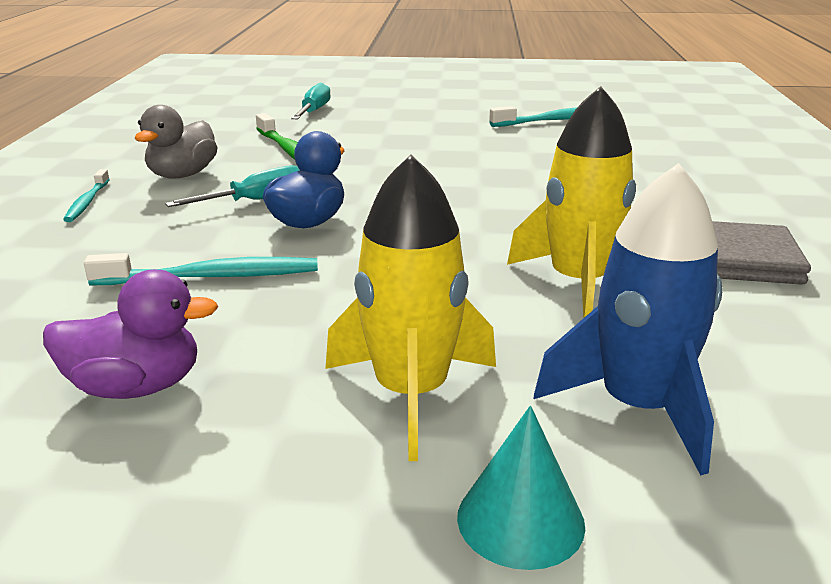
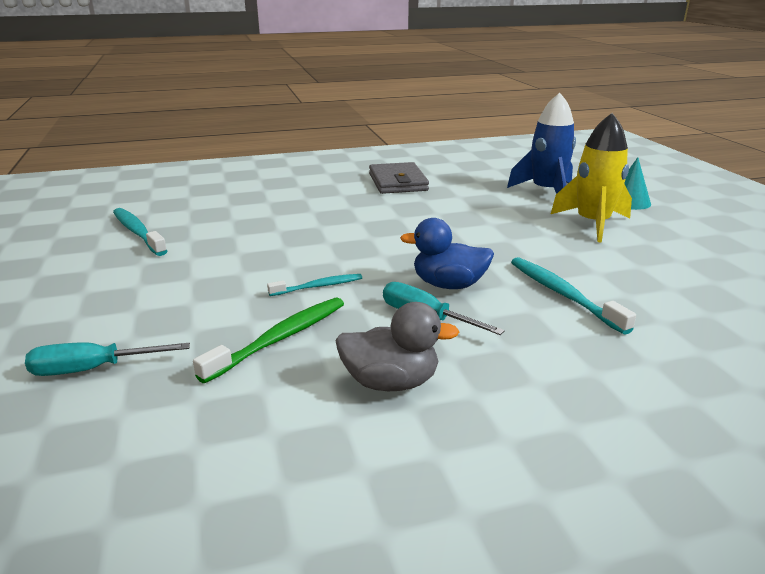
camera: 110 degrees left, 0 degrees up
purple duck [43,269,218,399] -> none
turquoise toothbrush [63,169,110,222] -> turquoise toothbrush moved to [267,274,362,296]
yellow rocket [507,86,636,318] -> none

